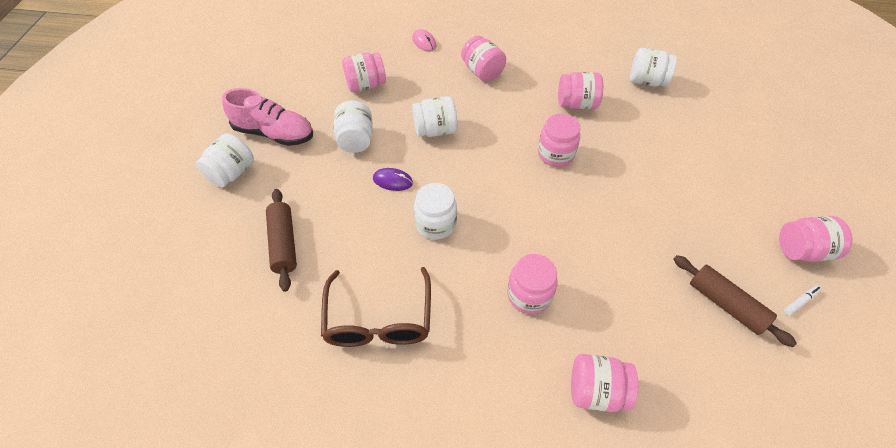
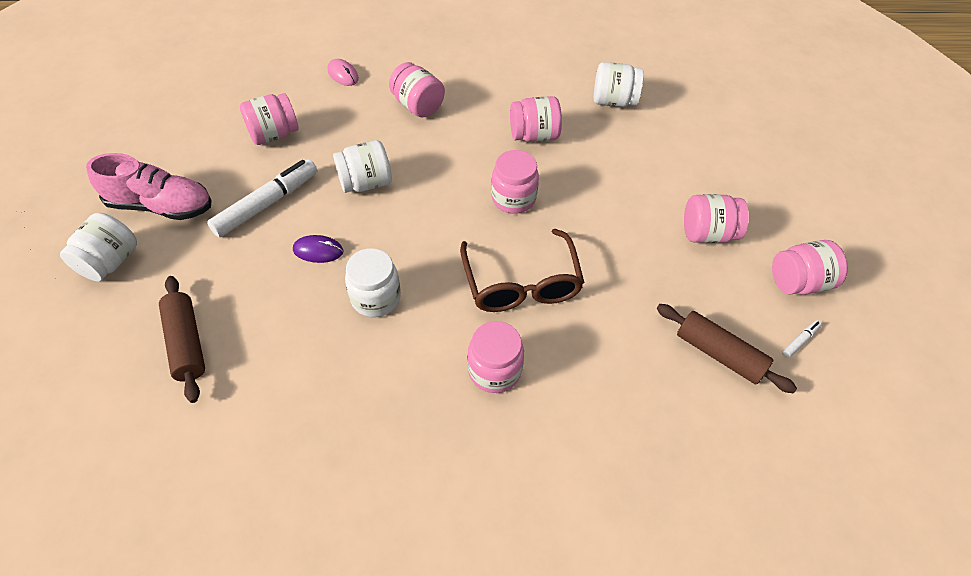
camera: 10 degrees left, 0 degrees up
brown glasses [321,267,431,347] -> brown glasses moved to [460,229,585,312]
white jar [334,101,373,153] -> white marker [207,159,317,237]
pink jar [571,354,638,412] -> pink jar moved to [684,194,749,243]

